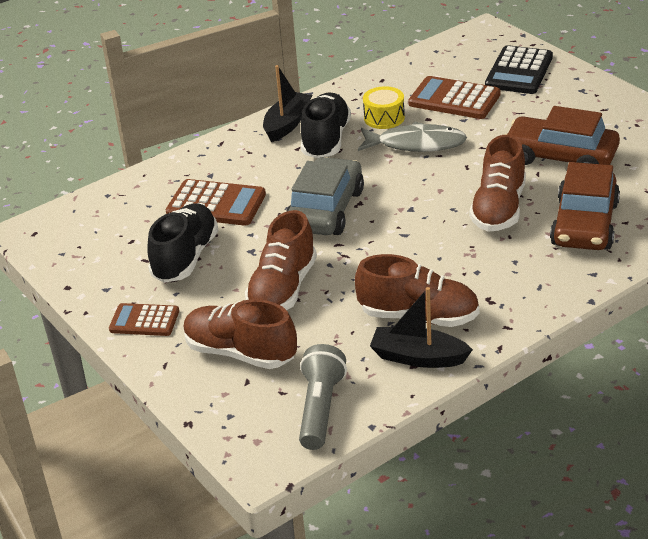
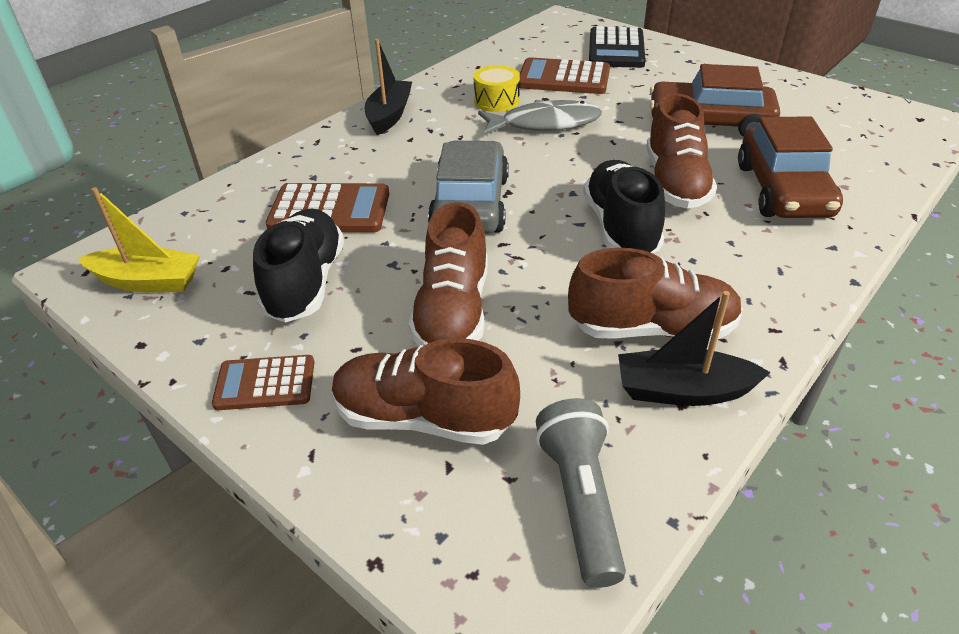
camera: 15 degrees left, 5 degrees up
black shoe [301,92,351,158] -> black shoe moved to [583,160,665,253]
none -> yellow boat [78,187,200,292]

